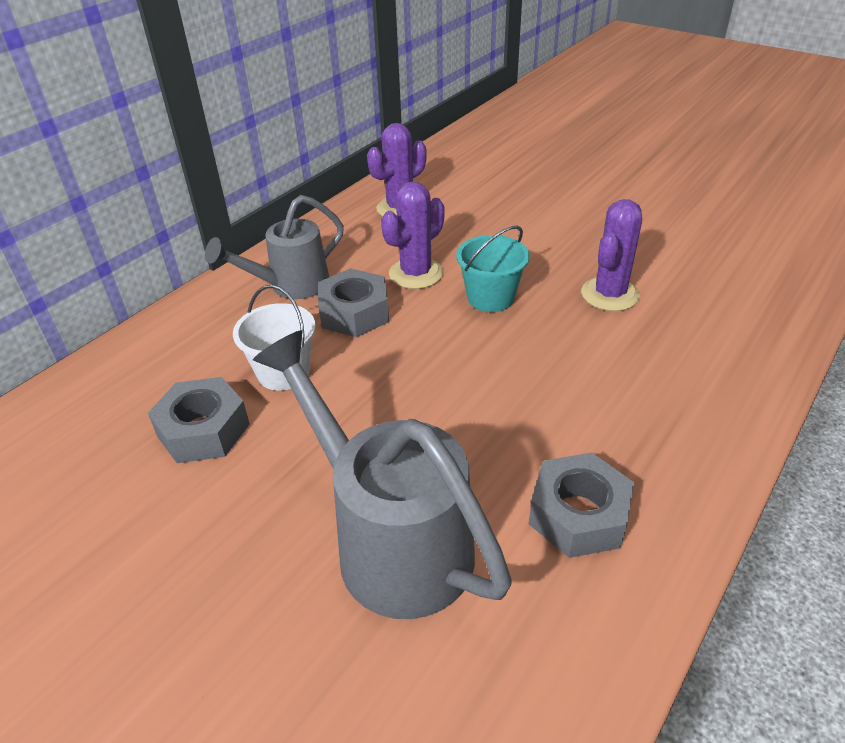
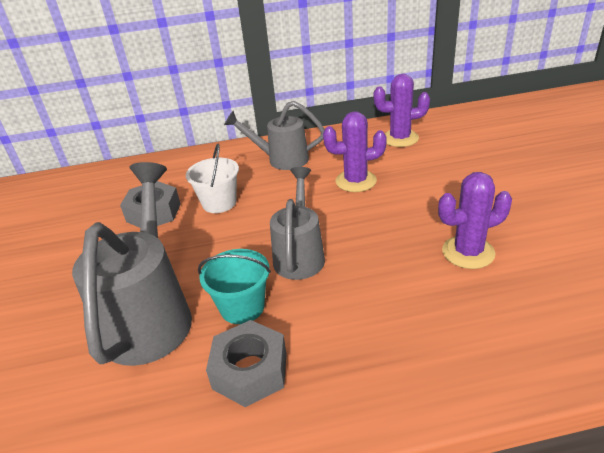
camera: 45 degrees right, 5 degrees down
grey nut [318,268,389,337] -> none
turquoise bucket [456,226,530,312] -> turquoise bucket moved to [198,249,271,324]
none -> grey watering can [270,167,325,280]

